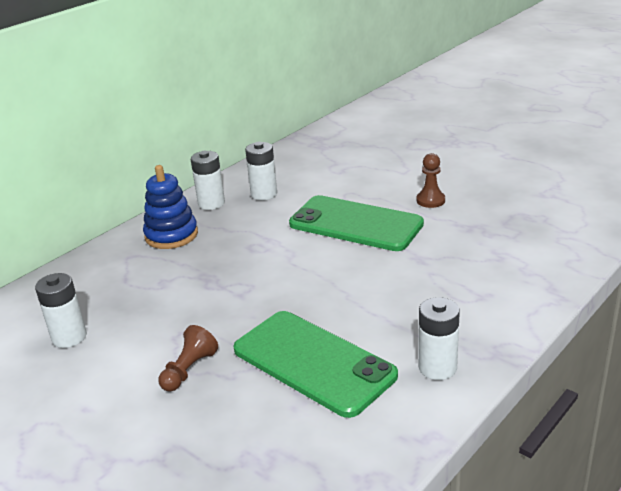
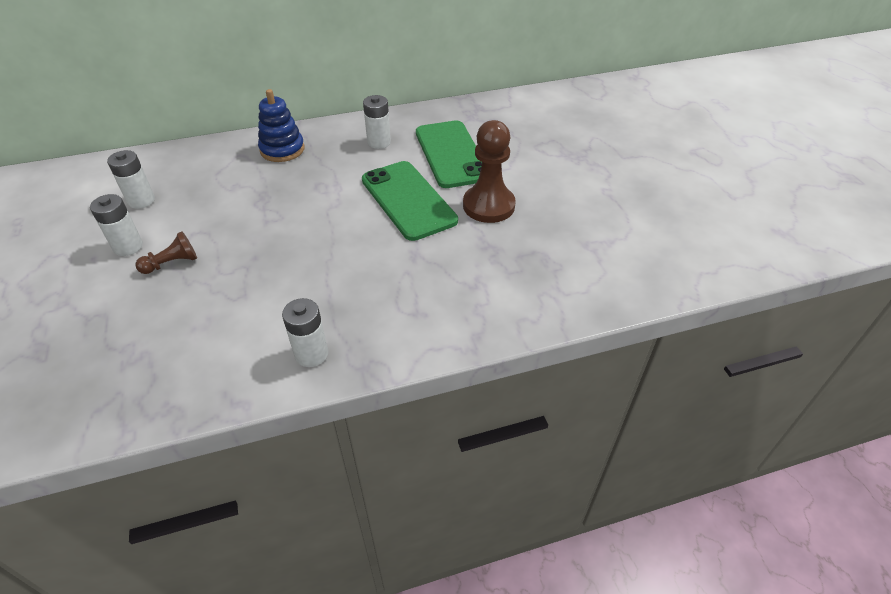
camera: 30 degrees right, 15 degrees up
white battery [191,151,225,210] -> white battery moved to [90,194,143,256]
green phone [234,311,398,418] -> green phone moved to [416,120,482,188]
brown pawn [417,153,445,208] -> brown pawn [463,120,516,223], size x1.92

